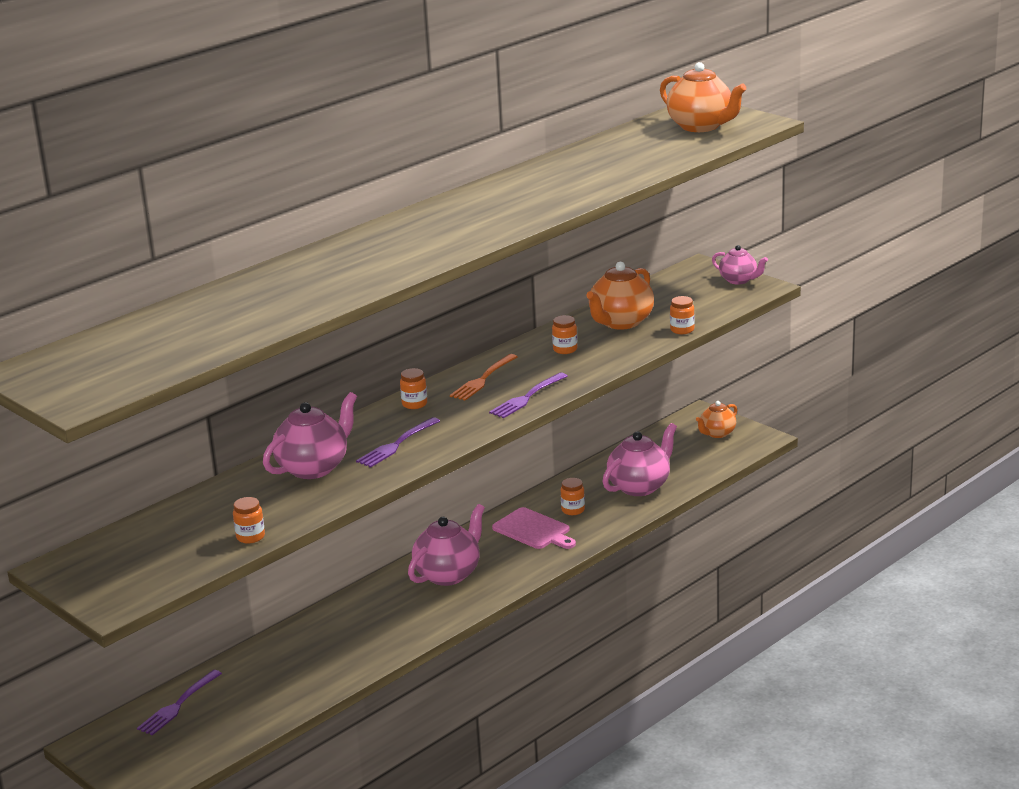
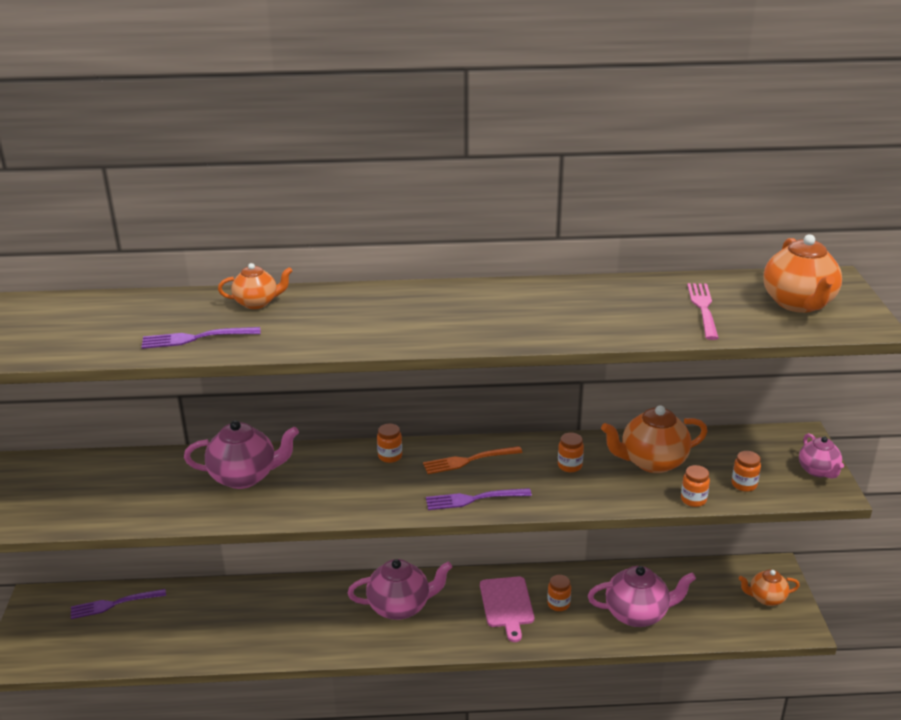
camera: 40 degrees right, 5 degrees up
orange jar [233,497,265,544] -> orange jar moved to [732,451,761,492]
purple fork [356,417,440,468] -> purple fork moved to [142,327,261,349]
none -> orange teapot [218,263,293,309]
none -> pink fork [687,283,719,340]

